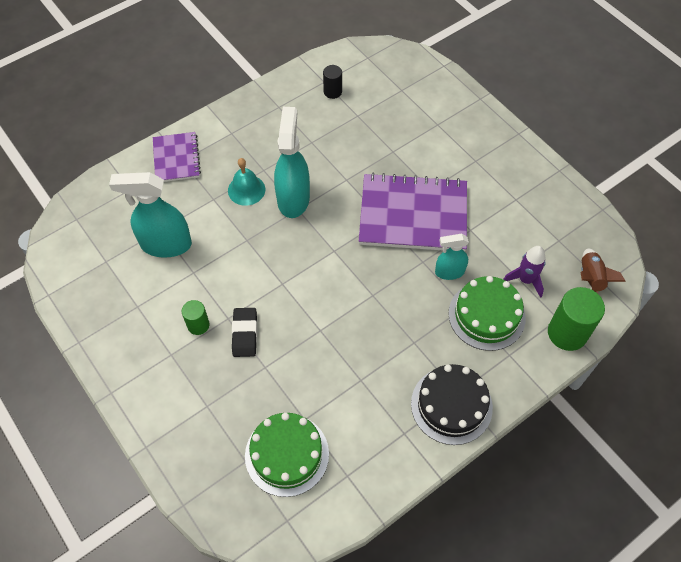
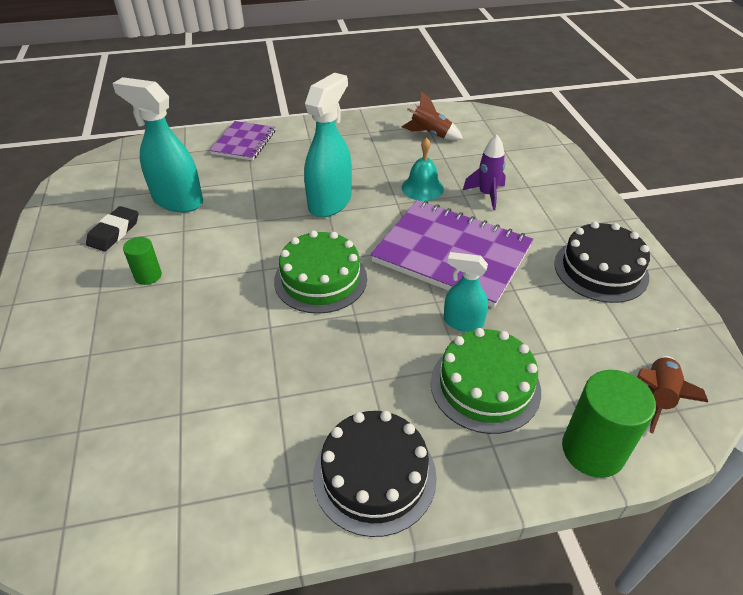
camera: 25 degrees right, 15 degrees down
turquoise bell [228,158,266,206] -> turquoise bell moved to [402,137,444,201]
black eraser [232,308,257,357] -> black eraser moved to [86,206,138,251]
green cake [245,413,329,497] -> green cake moved to [274,230,367,314]
black cylinder [323,65,342,99] -> brown rocket [402,91,463,140]
purple rocket [503,246,546,298] -> purple rocket moved to [463,135,506,210]
none -> black cake [554,222,650,303]

